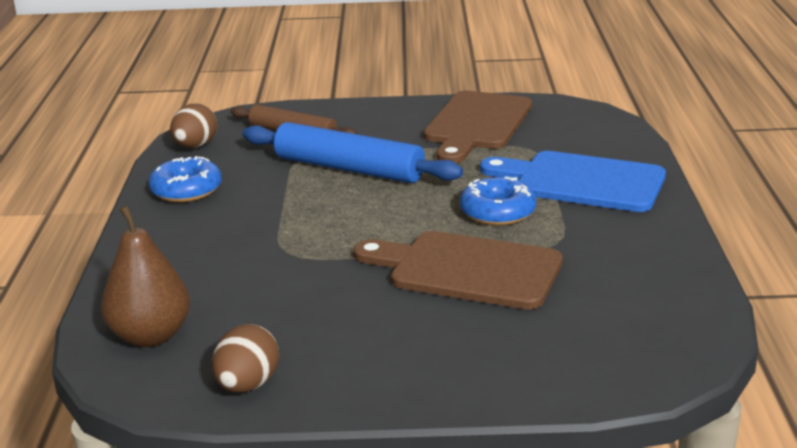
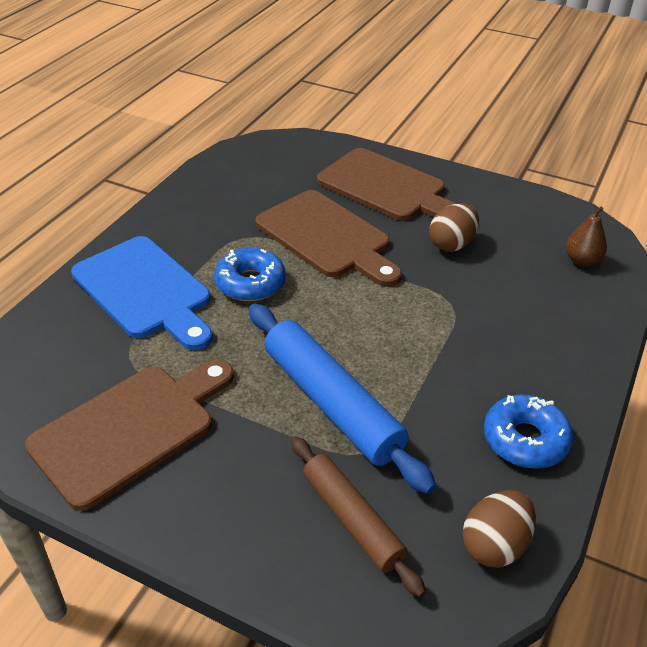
camera: 155 degrees left, 15 degrees up
brown pear [101,205,190,347] -> brown pear [566,207,607,266], size x0.60
brown egg [212,324,279,393] -> brown egg moved to [429,203,479,252]
none -> brown cutting board [317,148,457,221]

